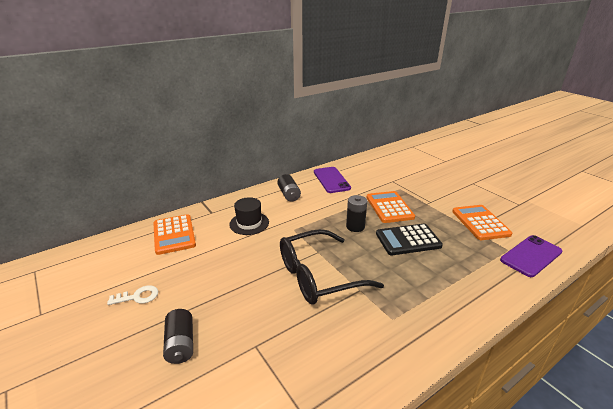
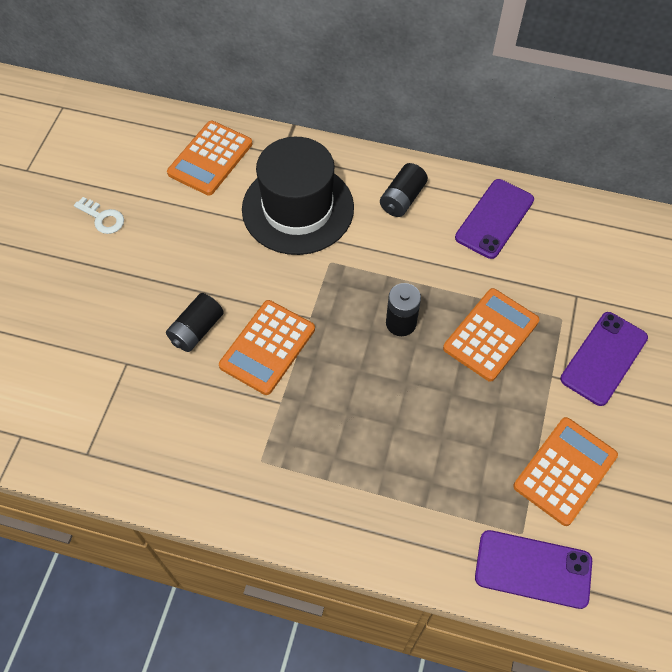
camera: 50 degrees right, 30 degrees up
black battery [163,309,193,364] -> black battery moved to [166,293,224,352]
black hat [229,197,269,235] -> black hat [242,137,354,255], size x1.83
black glasses [280,229,384,305] -> orange calculator [219,300,315,395]
black calculator [376,224,443,255] -> none
none -> purple phone [560,312,648,406]

